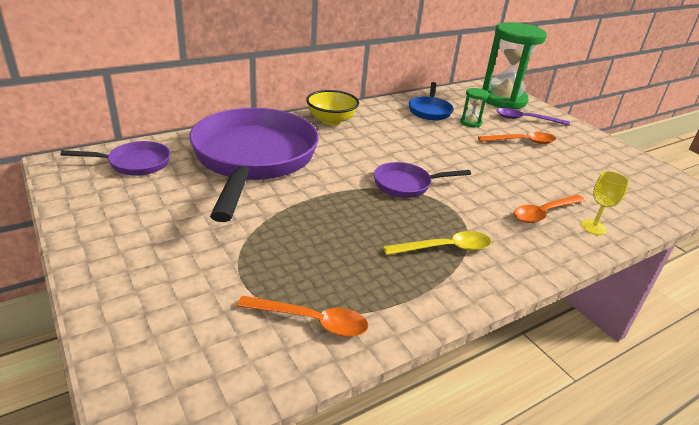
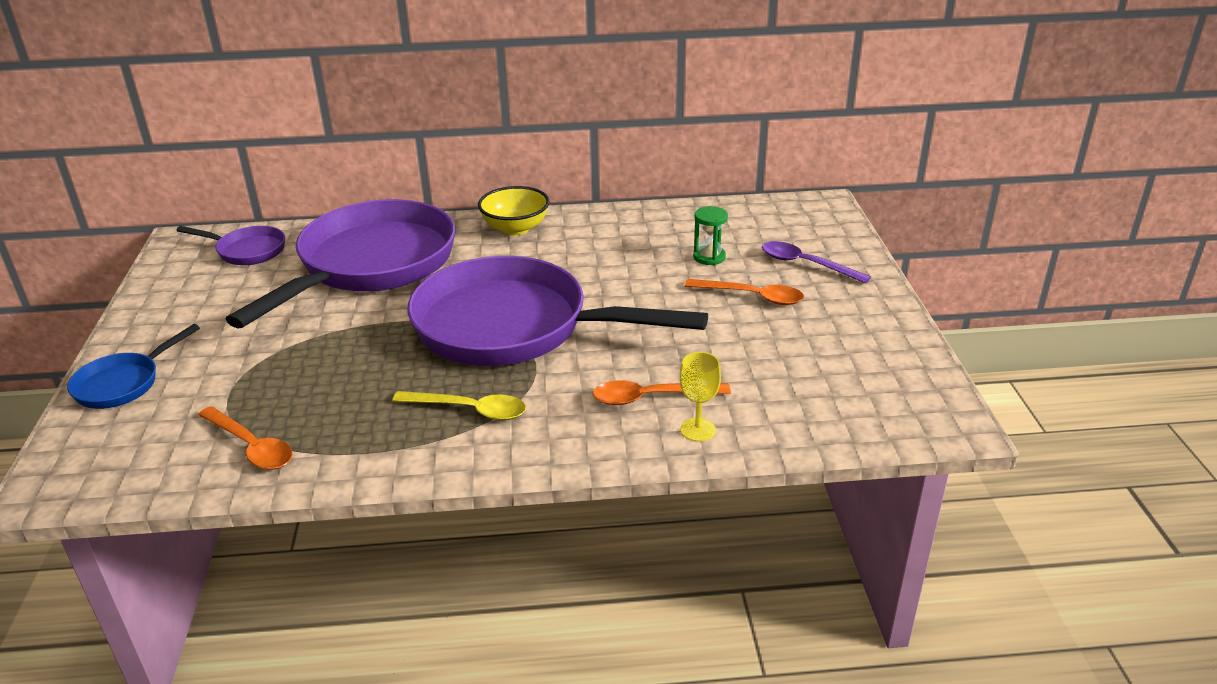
camera: 30 degrees right, 0 degrees up
purple pan [374,162,471,198] -> purple pan [407,256,708,366], size x2.28
blue pan [409,82,454,120] -> blue pan moved to [67,324,200,409]
green hourglass [482,22,547,109] -> none

